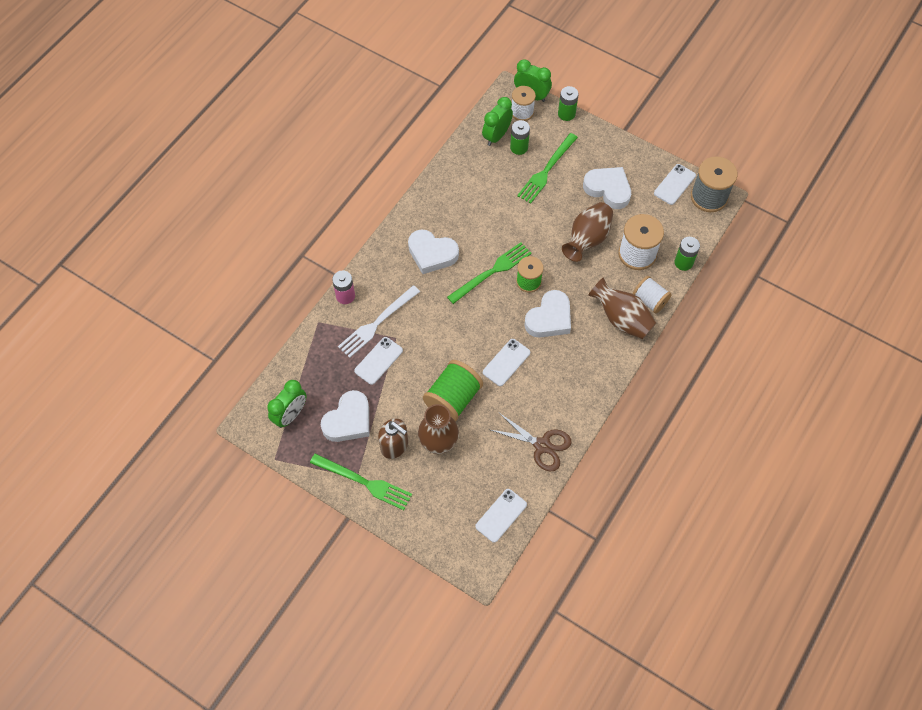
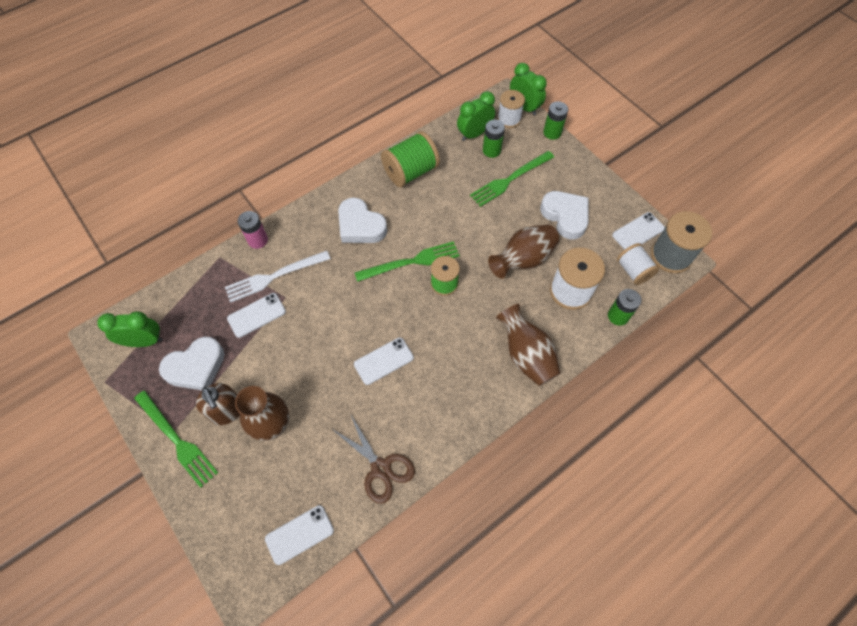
camera: 20 degrees right, 0 degrees up
green clock [267,380,307,428] -> green clock turned 150 degrees counterclockwise [97,311,163,347]
green spool [423,360,483,422] -> green spool moved to [381,131,440,187]
white heart [524,290,571,338] -> none
white spool [633,276,672,313] -> white spool moved to [617,243,659,285]

